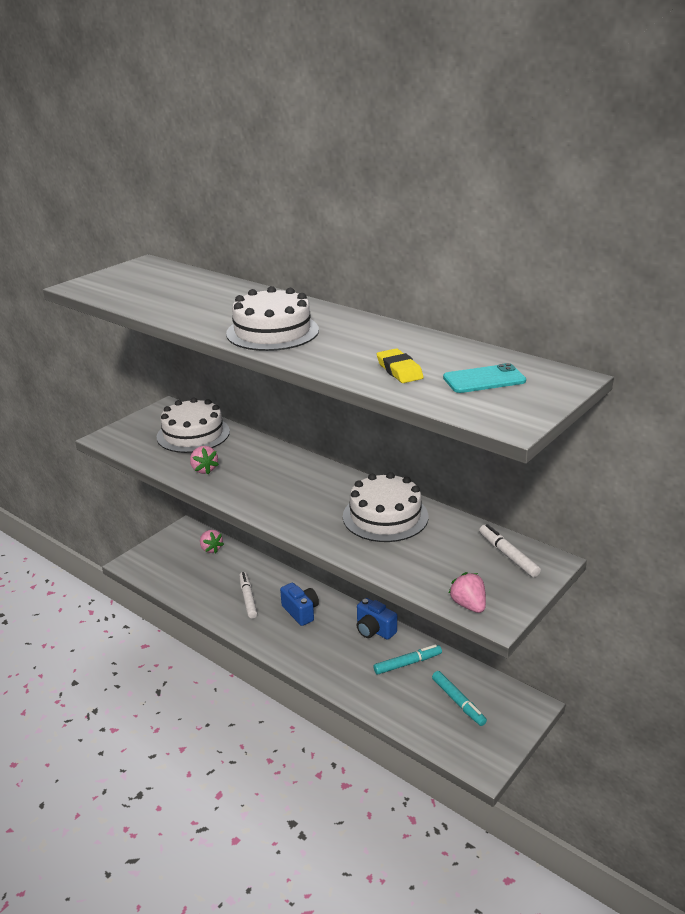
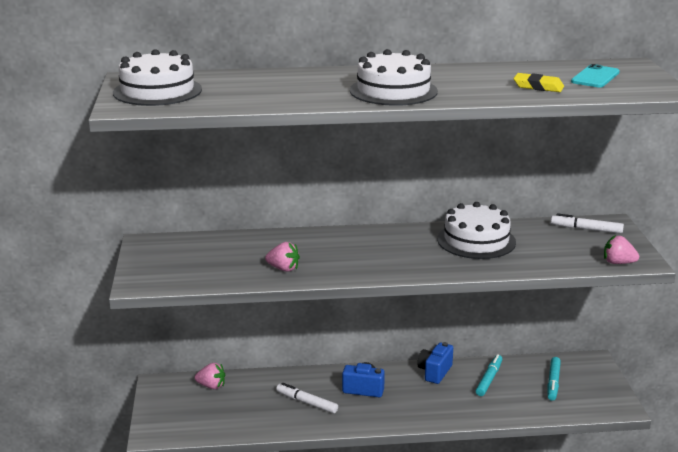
camera: 45 degrees left, 5 degrees down
white cake [157,398,230,453] -> white cake moved to [113,49,202,106]
blue camera [357,598,397,640] -> blue camera turned 120 degrees clockwise [417,342,453,384]
turquoise marker [432,671,487,726] -> turquoise marker turned 90 degrees clockwise [547,357,561,401]

